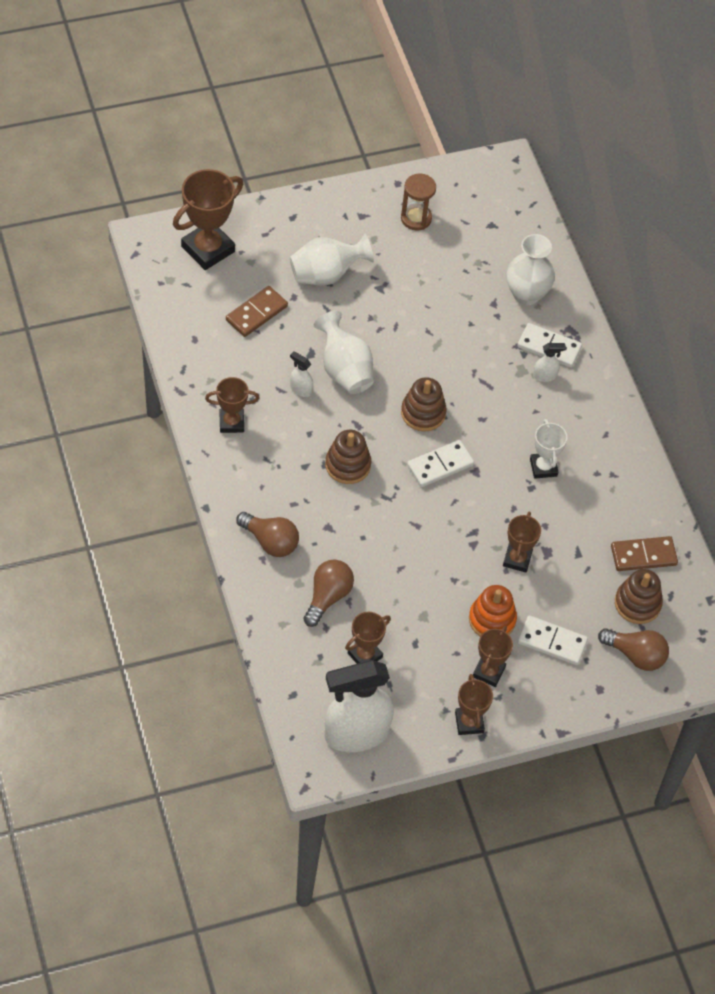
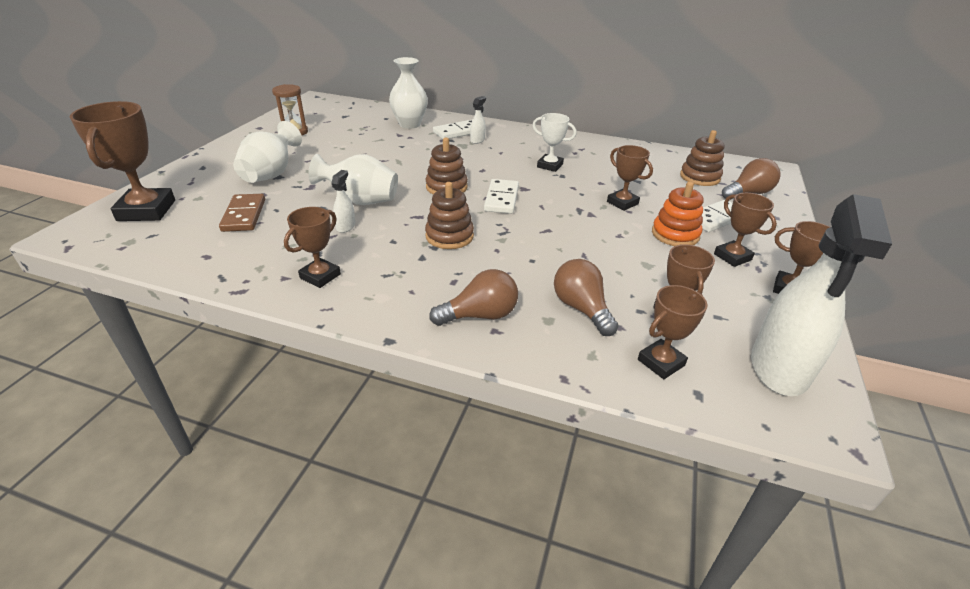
camera: 50 degrees left, 20 degrees down
white spray bottle [290,351,313,397] -> white spray bottle turned 120 degrees clockwise [331,170,355,233]
brown domino [611,536,678,571] -> none
none -> brown trophy [638,285,708,379]

